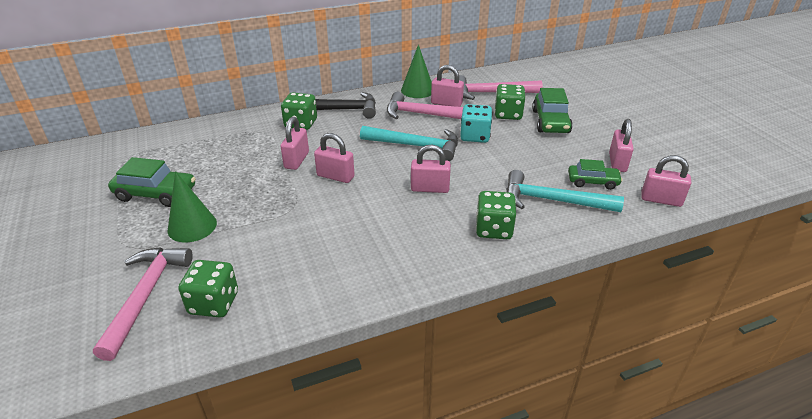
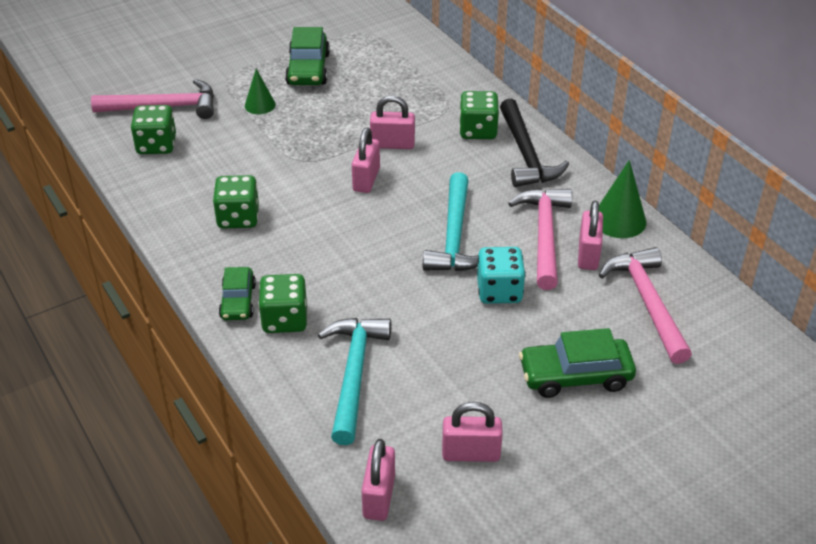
camera: 80 degrees right, 5 degrees up
green cone [168,171,217,242] -> green cone [245,69,276,114], size x0.65
pink padlock [411,144,451,193] -> none
green dice [495,84,526,120] -> green dice moved to [213,175,259,228]
green car [568,159,623,190] -> green car moved to [219,267,256,320]

